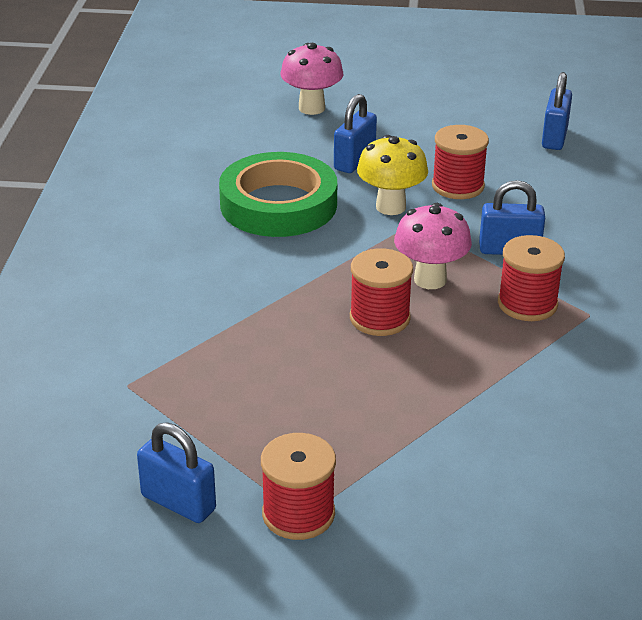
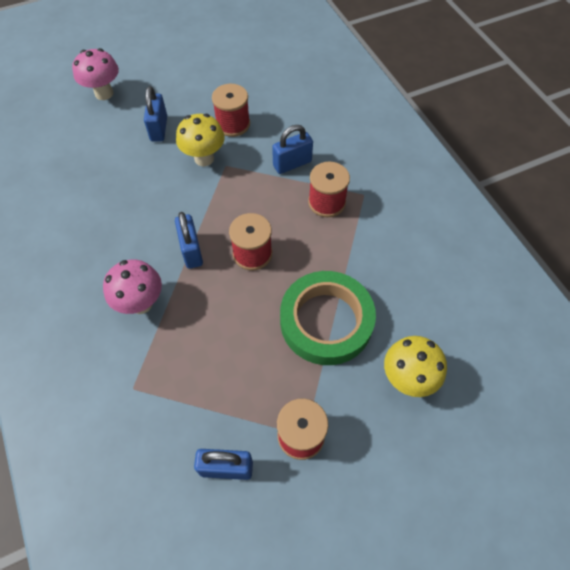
camera: 30 degrees left, 25 degrees up
green tape [219,152,337,237] -> green tape moved to [280,271,376,365]
pink mushroom [394,203,472,289] -> pink mushroom moved to [103,259,162,314]
blue padlock [542,72,572,150] -> blue padlock moved to [175,212,203,269]
none -> yellow mushroom [384,336,447,397]

